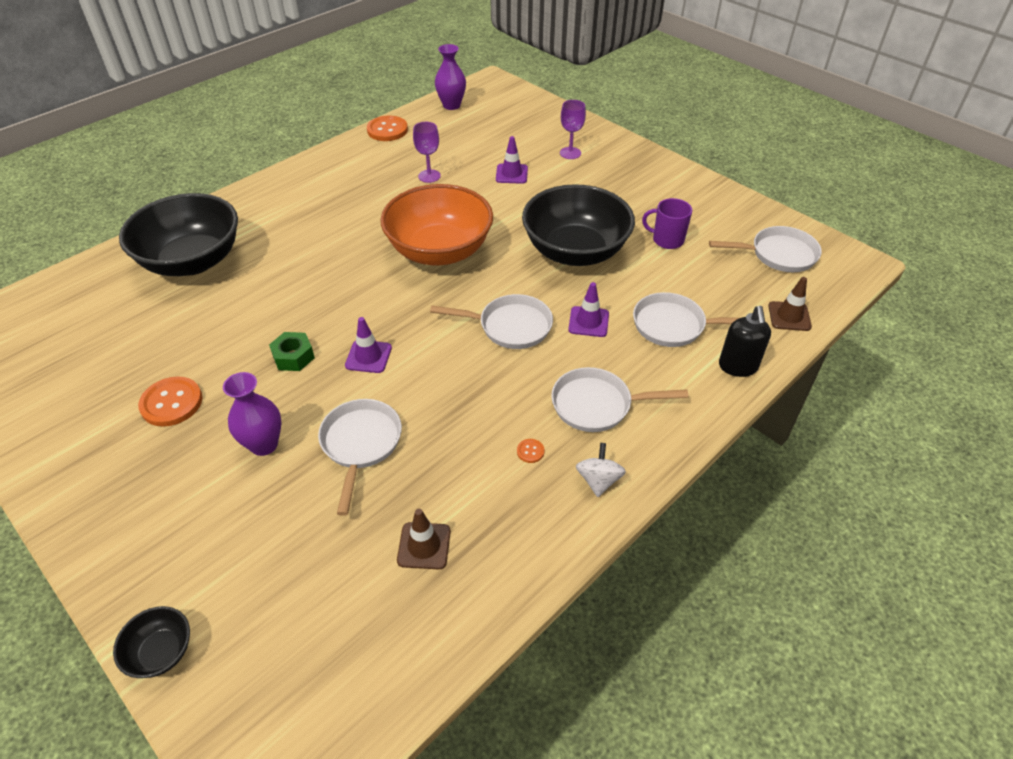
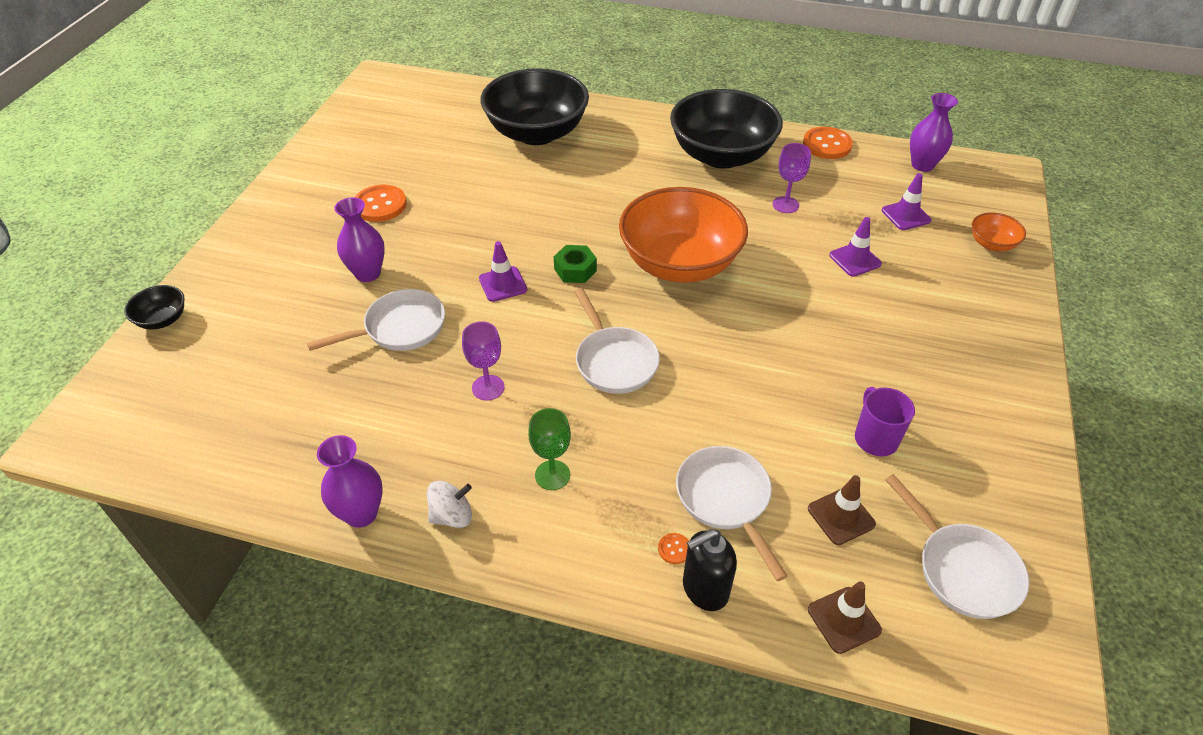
camera: 60 degrees right, 0 degrees up
green nut [269,332,315,371] -> green nut moved to [554,245,597,283]
brown traffic cone [397,509,451,569] -> brown traffic cone moved to [808,475,876,545]
orange button [517,439,544,463] -> orange button moved to [658,533,689,564]
black bowl [522,184,635,266] -> black bowl moved to [670,89,783,169]
white pan [551,367,688,432] -> green goblet [528,408,571,490]
purple goblet [560,100,586,159] -> purple goblet moved to [462,321,504,401]
purple traffic cone [568,282,609,337] -> purple traffic cone moved to [882,173,931,230]
none -> purple vase [317,435,383,528]
none -> orange bowl [972,212,1026,251]

